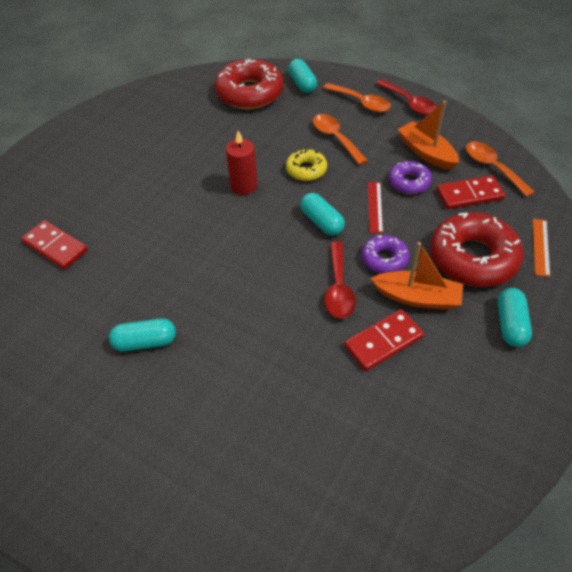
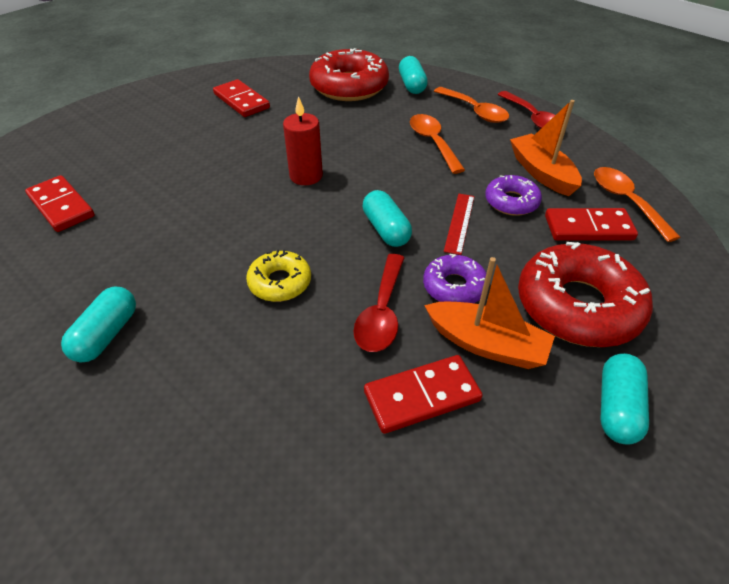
camera: 10 degrees right, 5 degrees down
turquoise capsule [109,318,176,351] -> turquoise capsule turned 75 degrees counterclockwise [61,287,136,362]
yellow donut [286,148,327,181] -> yellow donut moved to [246,249,311,302]
orange ruler [533,218,550,277] -> none
none -> red domino [213,79,270,117]

